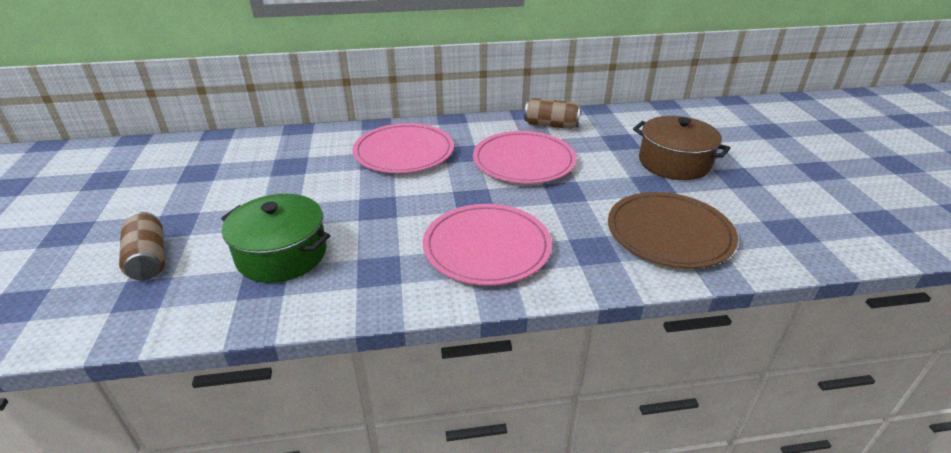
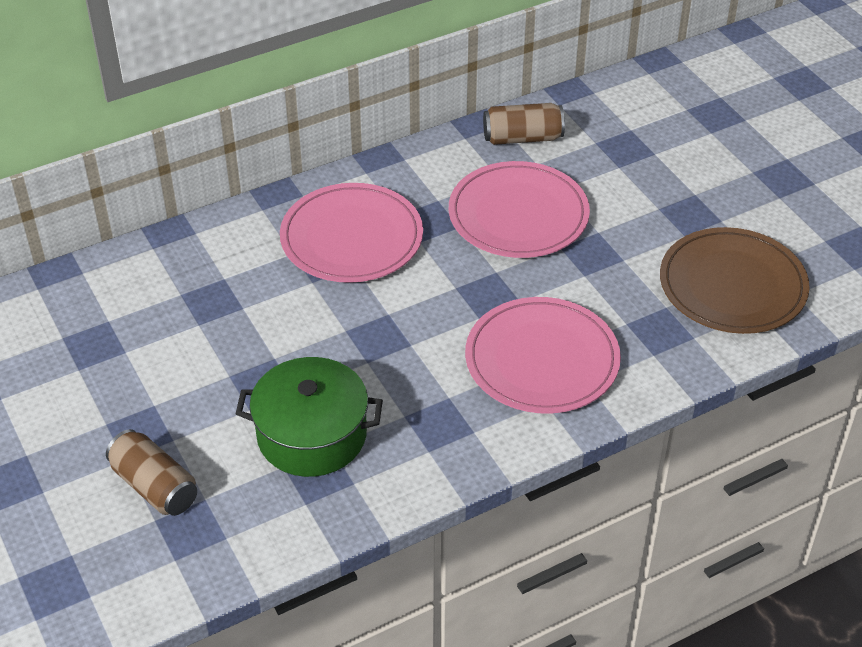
camera: 20 degrees left, 10 degrees up
brown pot [633,116,730,180] -> none

